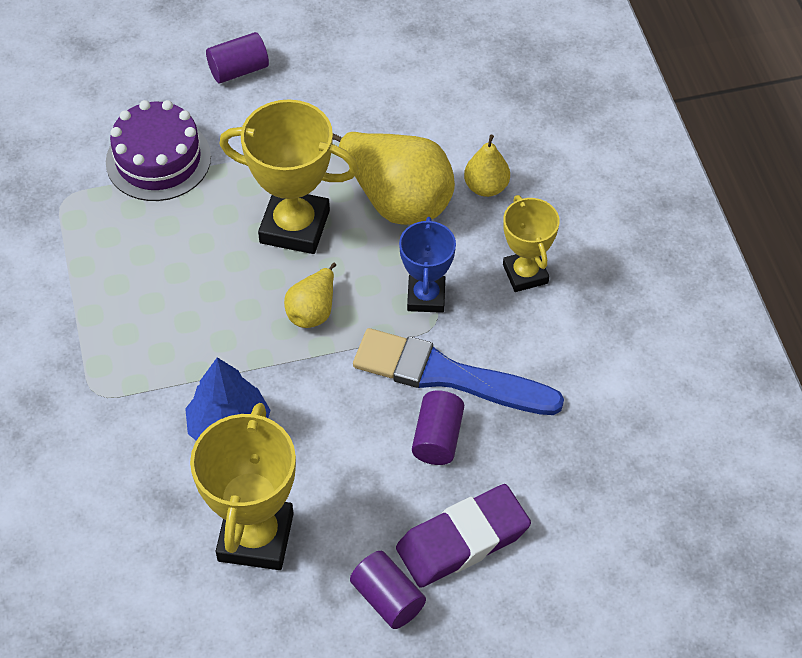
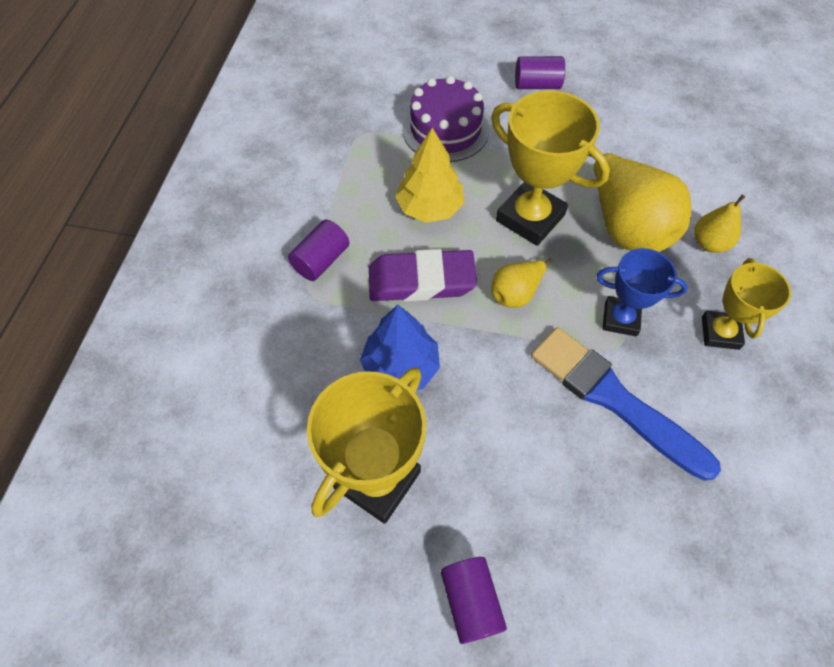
camera: 25 degrees right, 5 degrees up
purple eraser [396,484,531,588] -> purple eraser moved to [369,249,477,301]
blue trophy [399,217,456,313] -> blue trophy turned 75 degrees clockwise [596,248,688,336]
purple cylinder [412,390,464,465] -> purple cylinder moved to [288,220,350,281]
none -> yellow tree [395,128,464,223]

